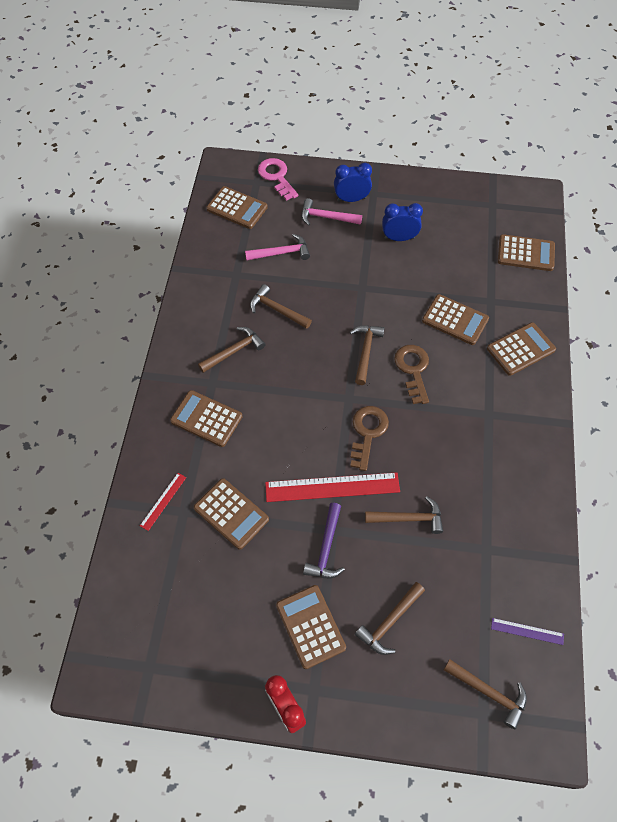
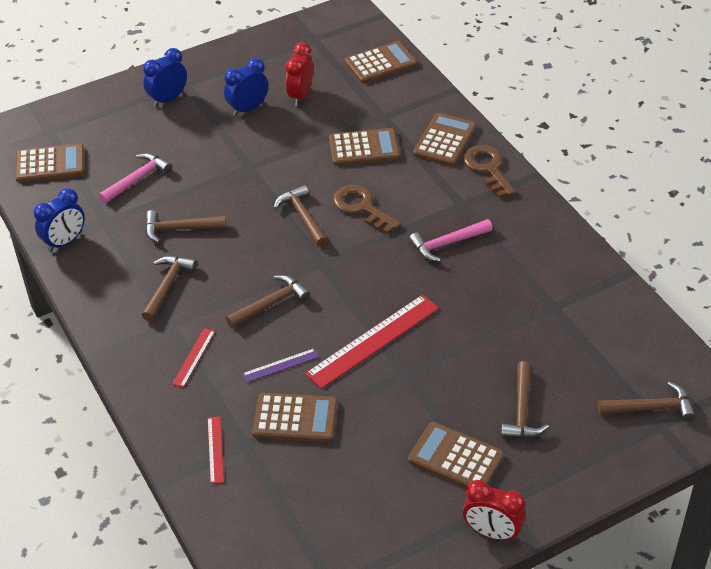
camera: 35 degrees left, 15 degrees down
brown calculator [170,390,242,447] -> red ruler [172,328,215,388]
pink key [258,158,299,201] -> none
pink hammer [301,198,362,225] -> pink hammer moved to [409,219,493,262]
purple hammer [303,503,345,578] -> none
brown key [350,406,389,471] -> brown key moved to [463,145,516,198]
brown hammer [365,496,443,534] -> brown hammer moved to [226,275,310,328]
purple ruler [491,618,564,645] -> purple ruler moved to [242,348,319,382]
none -> blue clock [34,188,85,252]
none -> red clock [286,42,313,106]

